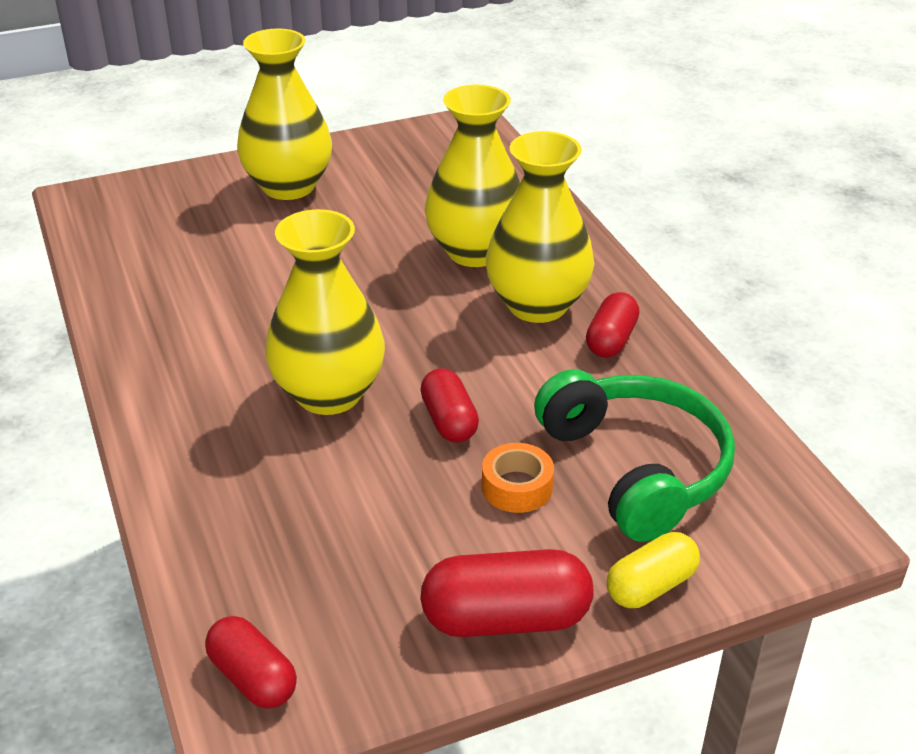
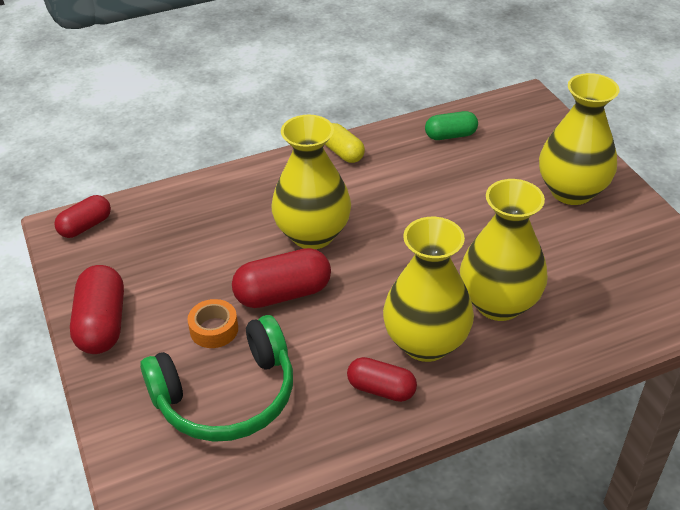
camera: 90 degrees right, 5 degrees up
red capsule [420,368,479,443] -> red capsule [232,248,331,308], size x1.55
yellow capsule [607,532,700,608] -> yellow capsule moved to [325,123,365,163]
none -> green capsule [425,111,478,140]

